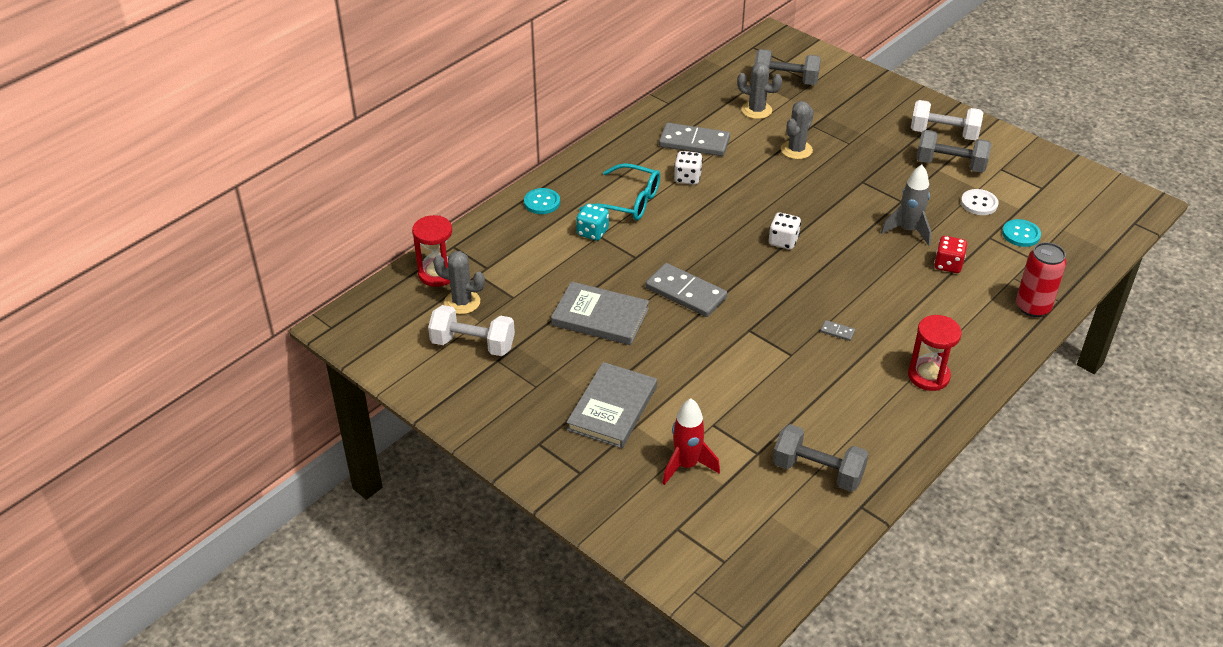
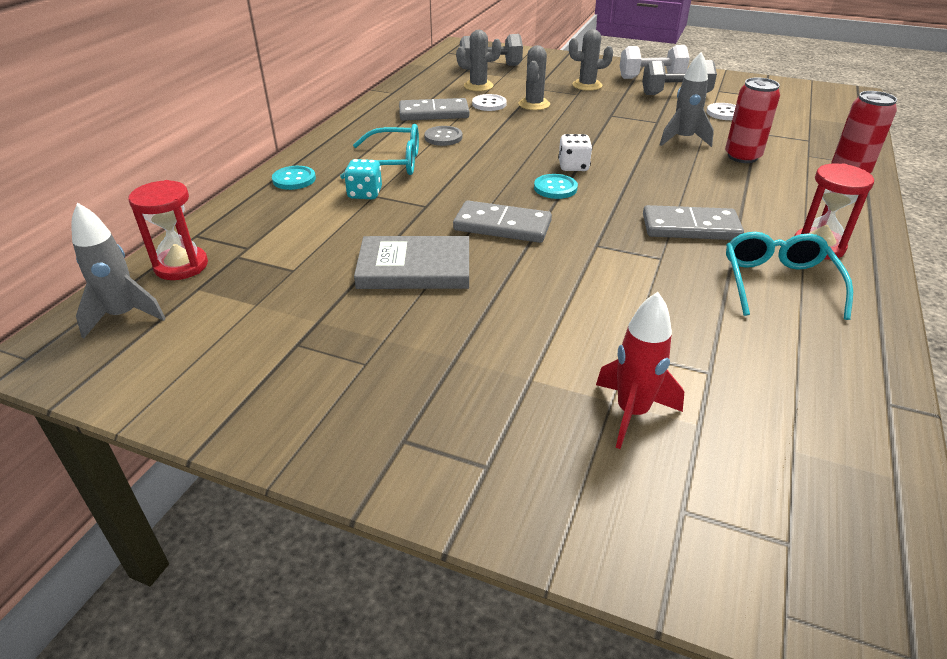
camera: 20 degrees left, 5 degrees down
white dumbbell [428,305,515,356] -> none
grey cactus [433,251,485,314] -> grey cactus moved to [569,29,613,91]
grey book [566,362,657,448] -> none
white dice [674,151,703,185] -> grey button [424,126,462,146]
grey dumbbell [773,424,869,492] -> none
grey domino [820,320,855,341] -> grey domino [643,205,744,240], size x2.44
red dice [934,236,967,273] -> red can [725,77,780,163]
turquoise button [1002,219,1041,247] -> turquoise button moved to [534,174,578,199]
none -> grey rocket [71,203,166,339]
none -> white button [472,94,507,111]
none -> turquoise glasses [726,232,853,320]

